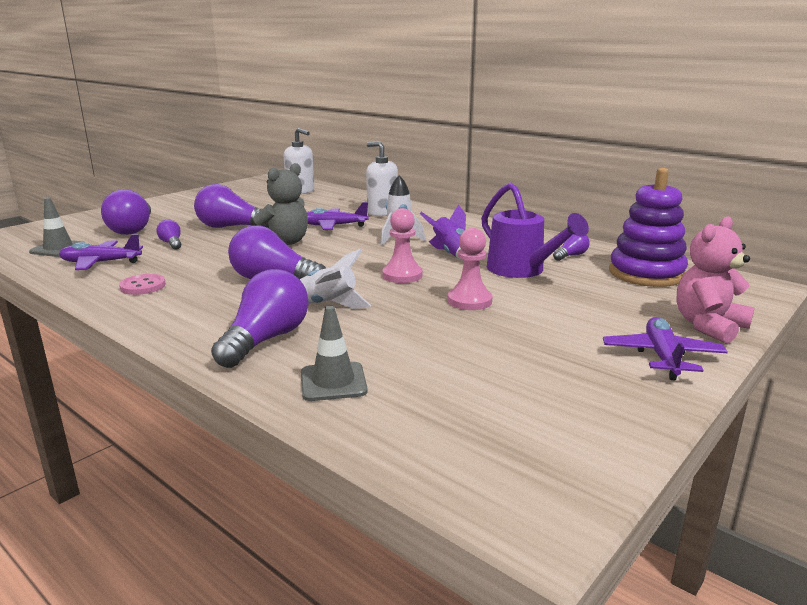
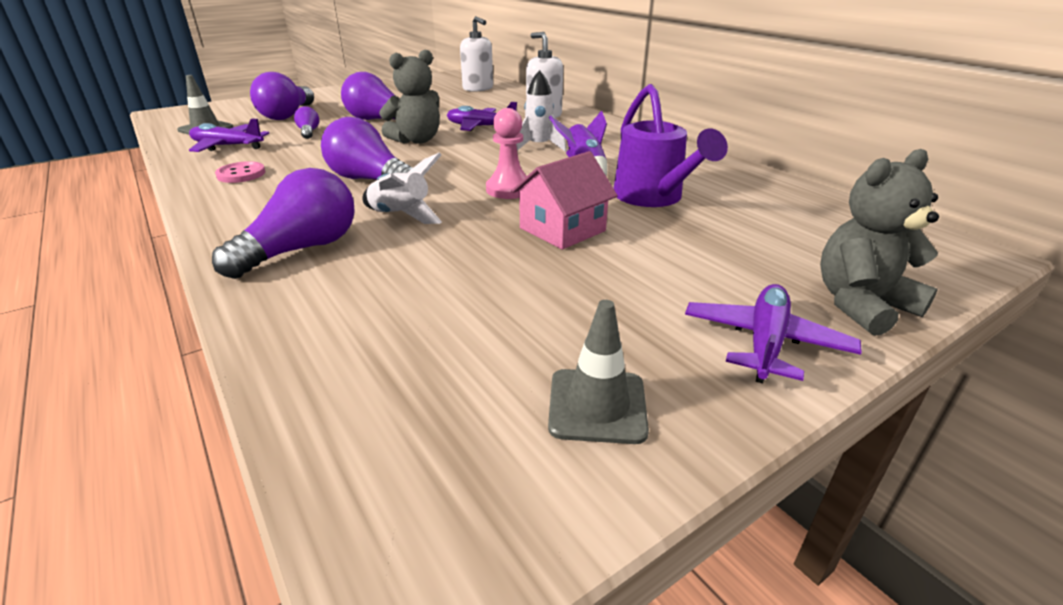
camera: 15 degrees right, 10 degrees up
grey traffic cone [301,306,368,401] -> grey traffic cone moved to [548,300,649,444]
pink pawn [448,228,492,310] -> pink house [511,151,618,250]
purple light bulb [553,234,590,261] -> none
purple stacking toy [609,168,688,287] -> none
pink teddy bear [676,216,755,344] -> grey teddy bear [820,149,939,336]

